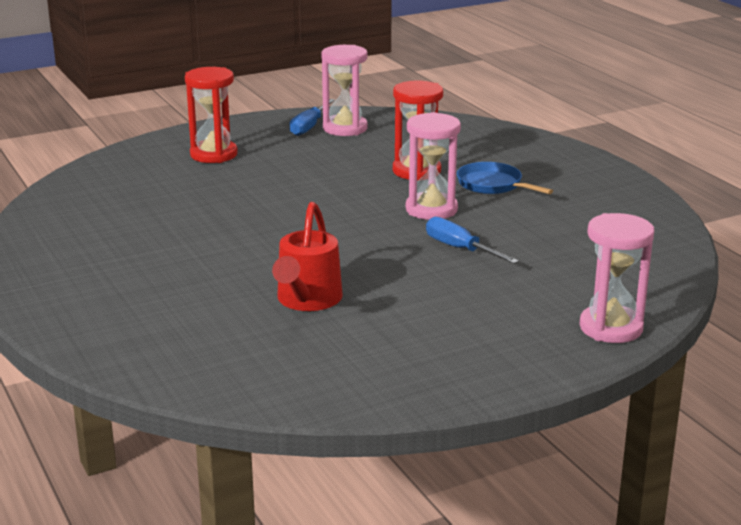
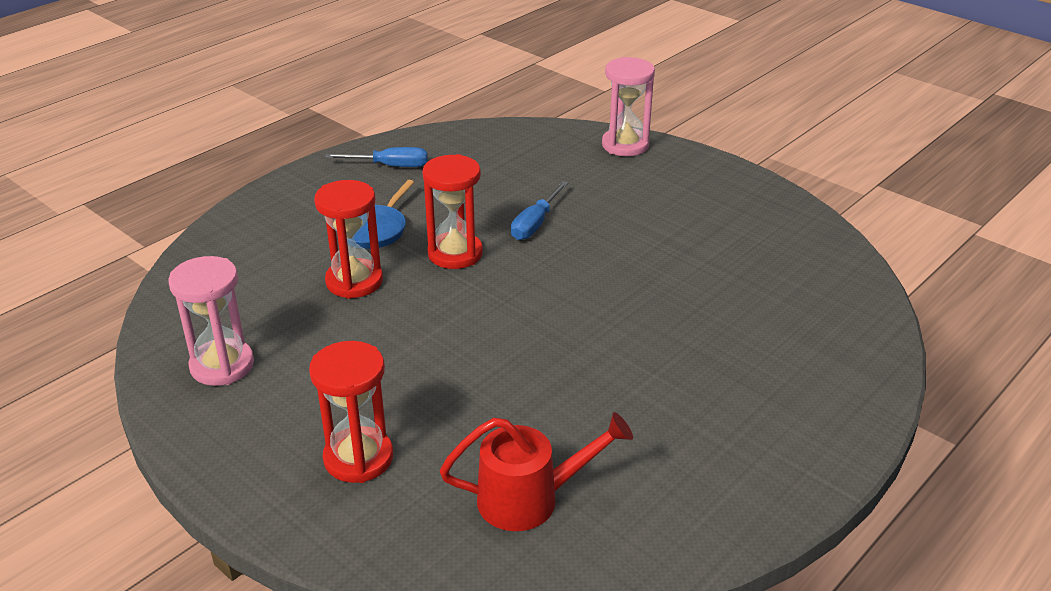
camera: 110 degrees left, 10 degrees up
red watering can [272,202,343,311] -> red watering can moved to [440,412,633,531]
blue screwdriver [289,99,335,136] -> blue screwdriver moved to [325,147,428,167]
pink hourglass [406,112,461,220] -> red hourglass [422,154,483,269]

